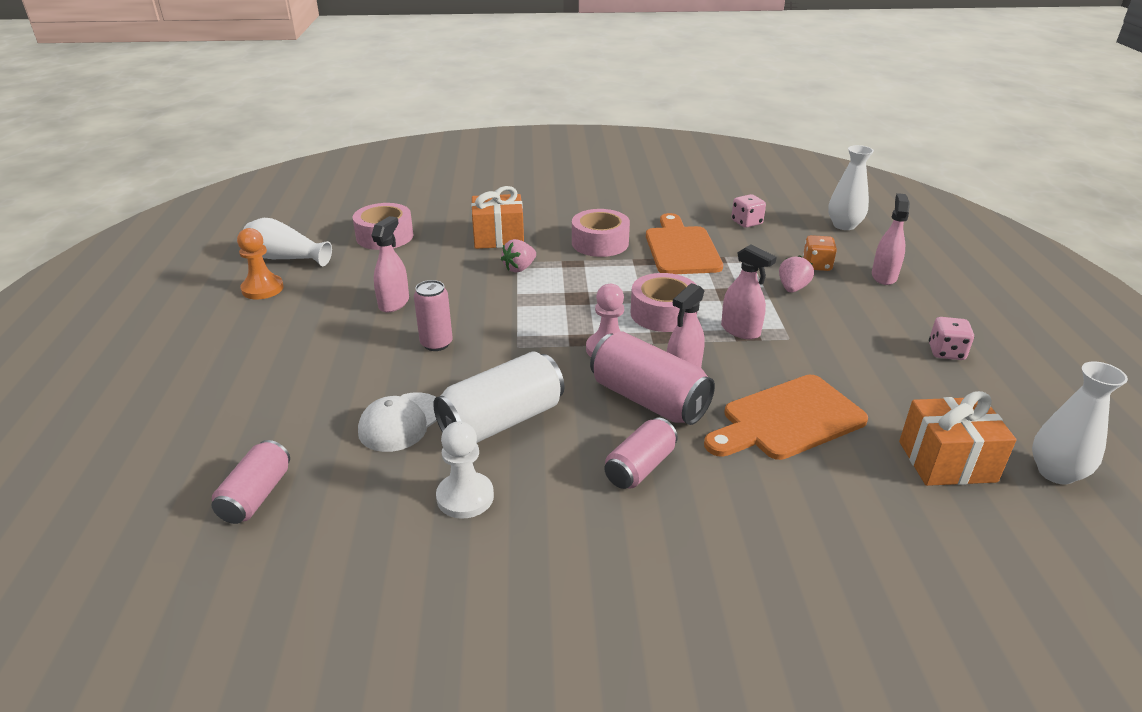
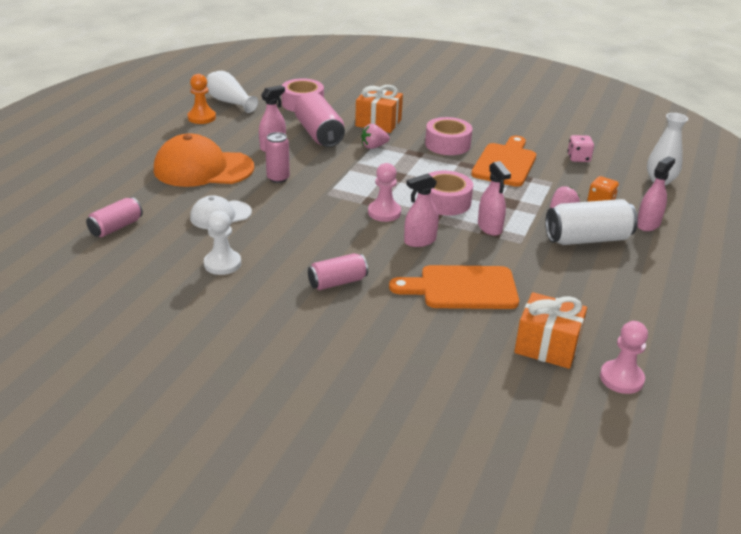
camera: 25 degrees right, 0 degrees up
white can [433,351,564,443] -> white can moved to [545,199,638,245]
pink can [590,331,715,425] -> pink can moved to [294,92,345,147]
pink dice [929,317,974,360] -> none
white vase [1032,361,1128,484] -> pink pawn [600,321,648,394]
none -> orange cap [154,134,254,187]

